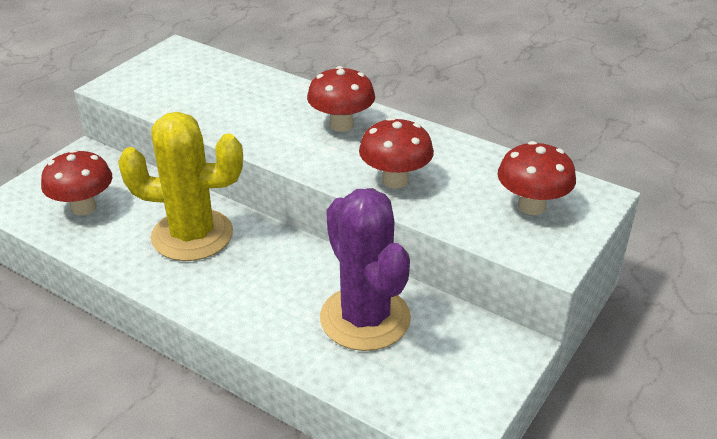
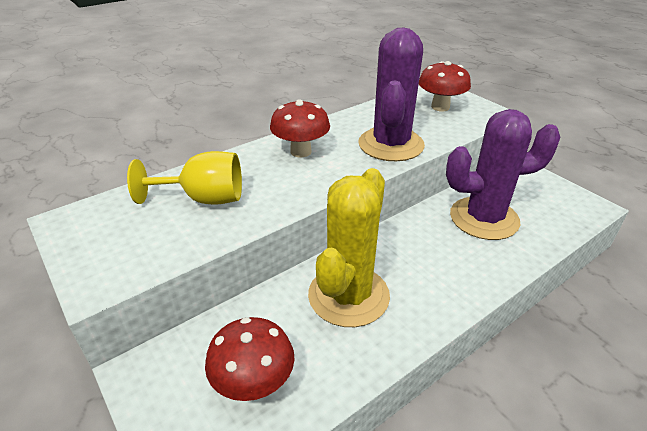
camera: 70 degrees left, 0 degrees up
red mushroom [359,117,434,188] -> purple cactus [359,27,425,161]
none -> yellow goblet [127,151,242,205]

